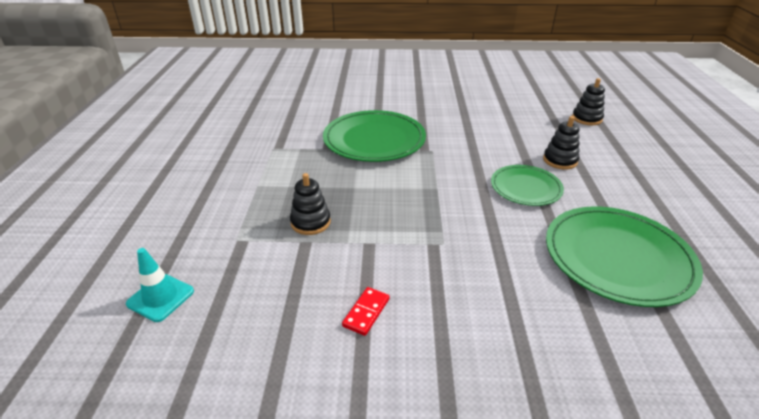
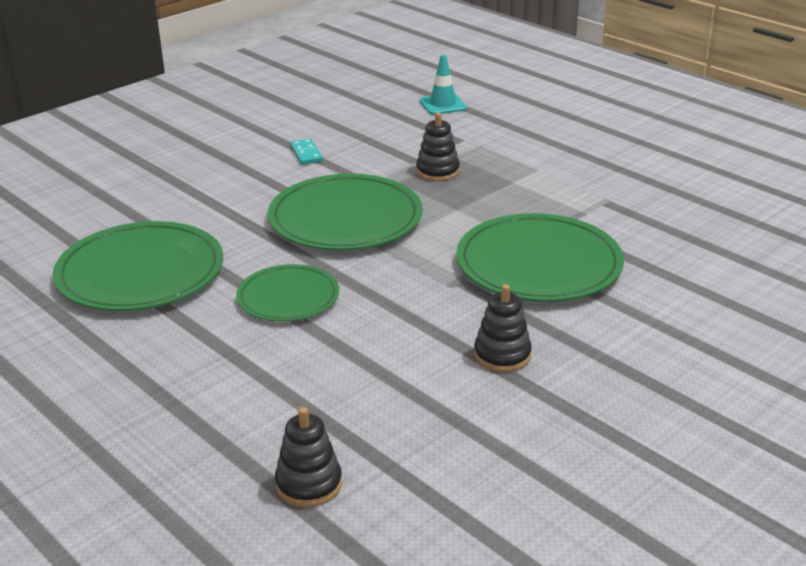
camera: 135 degrees right, 5 degrees down
red domino [342,287,390,336] -> turquoise domino [290,139,323,165]
black stacking toy [543,116,580,169] -> black stacking toy moved to [474,284,532,372]
none -> green plate [268,174,423,250]

